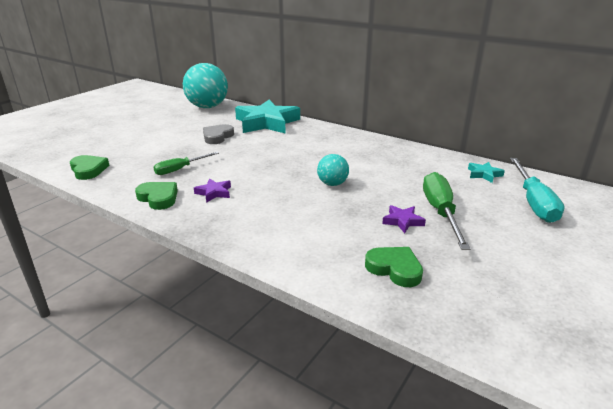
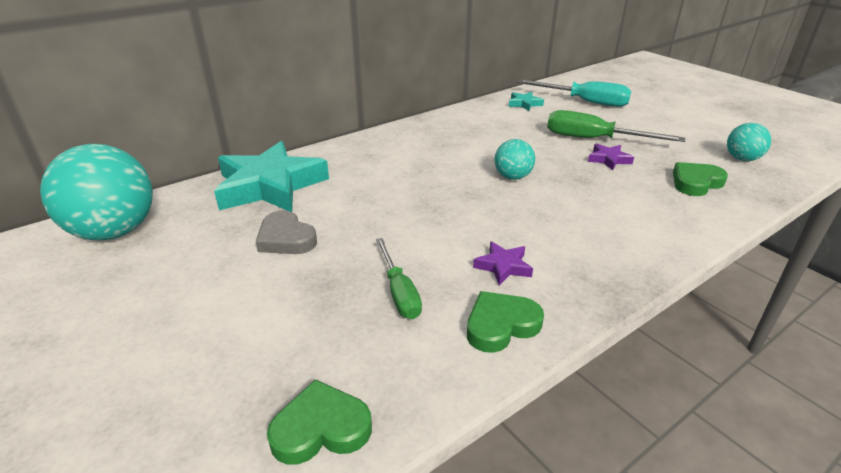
camera: 70 degrees left, 5 degrees up
none -> turquoise ball [727,123,771,161]

